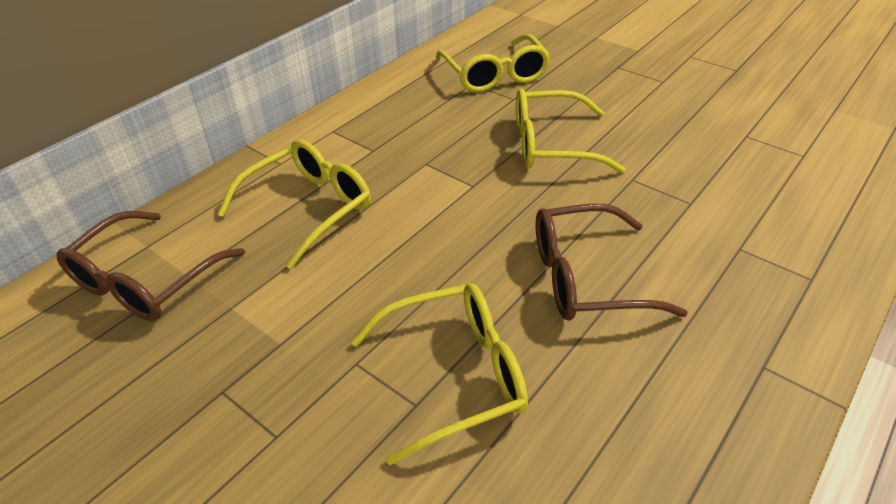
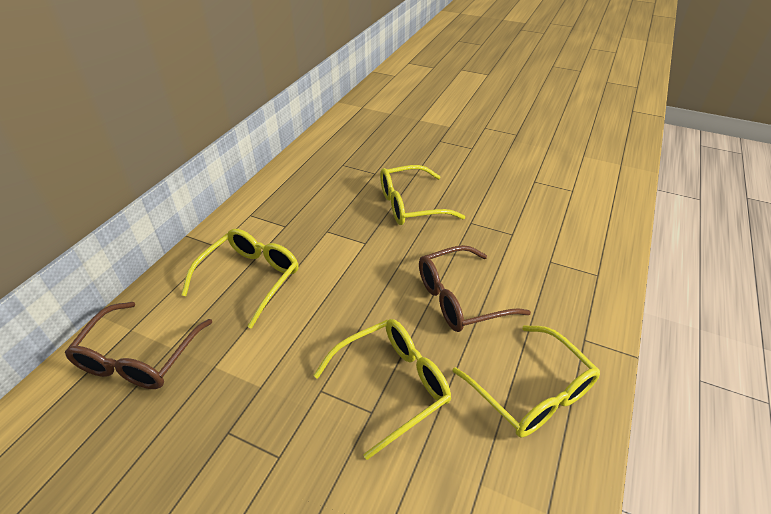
camera: 15 degrees left, 0 degrees up
yellow glasses [436,34,551,92] -> yellow glasses moved to [453,325,600,437]

